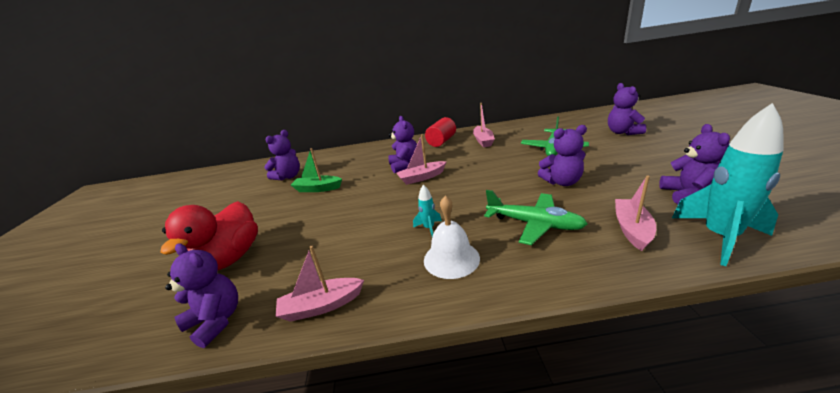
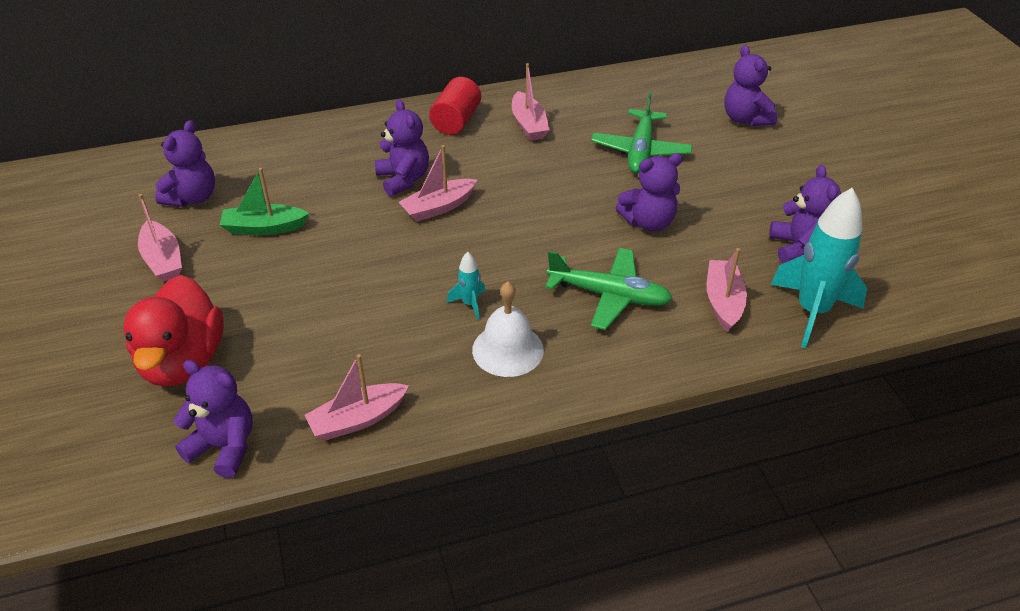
camera: 15 degrees left, 15 degrees up
none -> pink boat [138,194,182,282]

